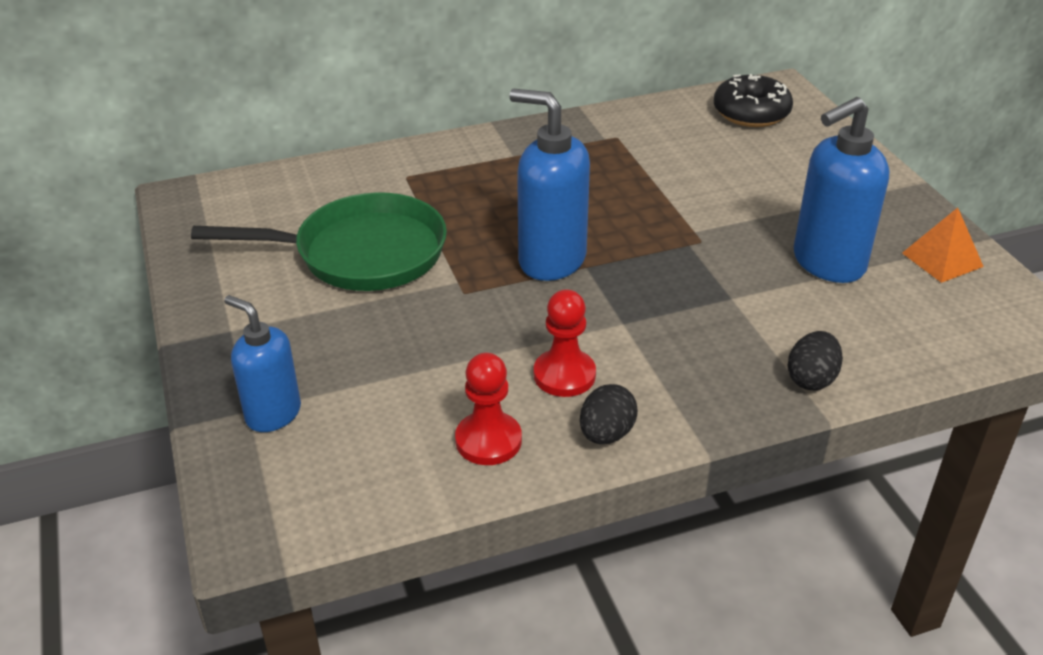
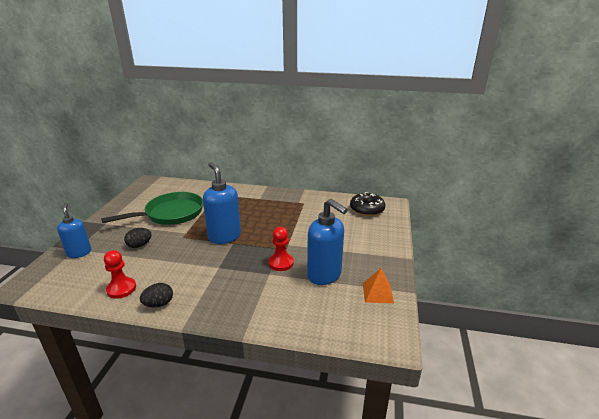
camera: 30 degrees right, 10 degrees down
green pan [191,192,447,291] -> green pan turned 60 degrees counterclockwise [101,192,203,225]
red pawn [534,289,596,397] -> red pawn moved to [268,227,294,271]
black egg [787,331,843,390] -> black egg moved to [124,228,152,248]
blue soap dispenser [794,97,889,283] -> blue soap dispenser turned 135 degrees counterclockwise [307,199,348,285]

